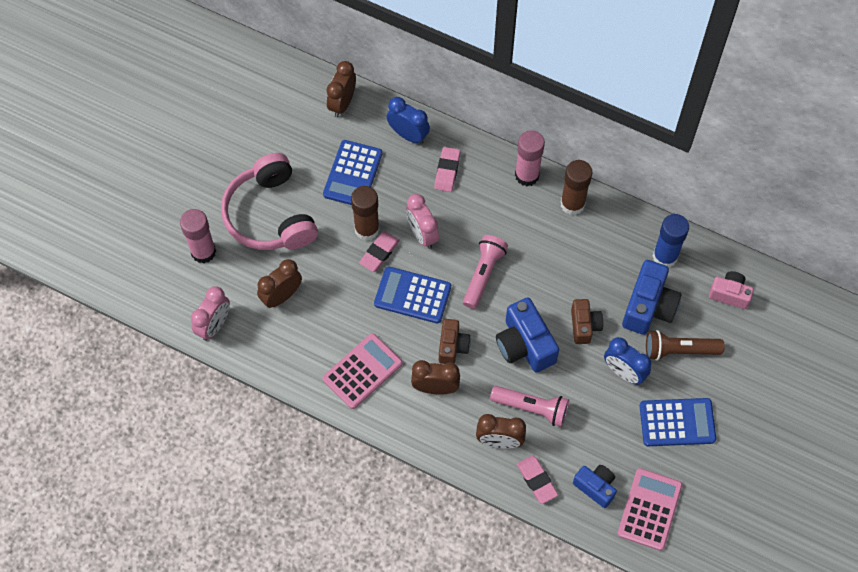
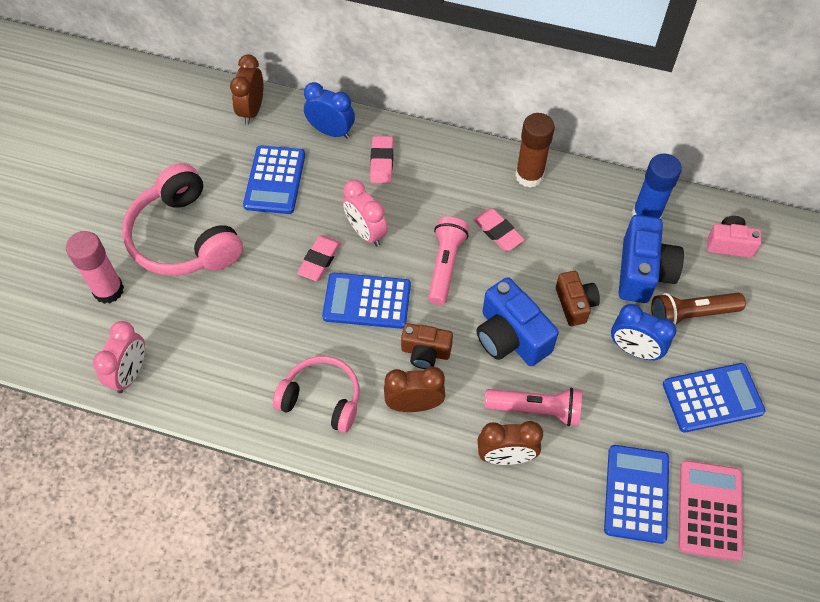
camera: 10 degrees left, 5 degrees down
brown clock [257,259,302,308] -> none
pink calculator [323,333,403,409] -> pink headphones [273,356,360,433]
brown glue stick [351,186,380,241] -> none
brown camera [439,319,471,364] -> brown camera turned 105 degrees clockwise [401,323,453,369]
pink glue stick [515,130,545,186] -> none
pink eraser [517,455,558,504] -> pink eraser moved to [473,209,525,251]
blue camera [573,465,617,508] -> blue calculator [604,445,669,544]

